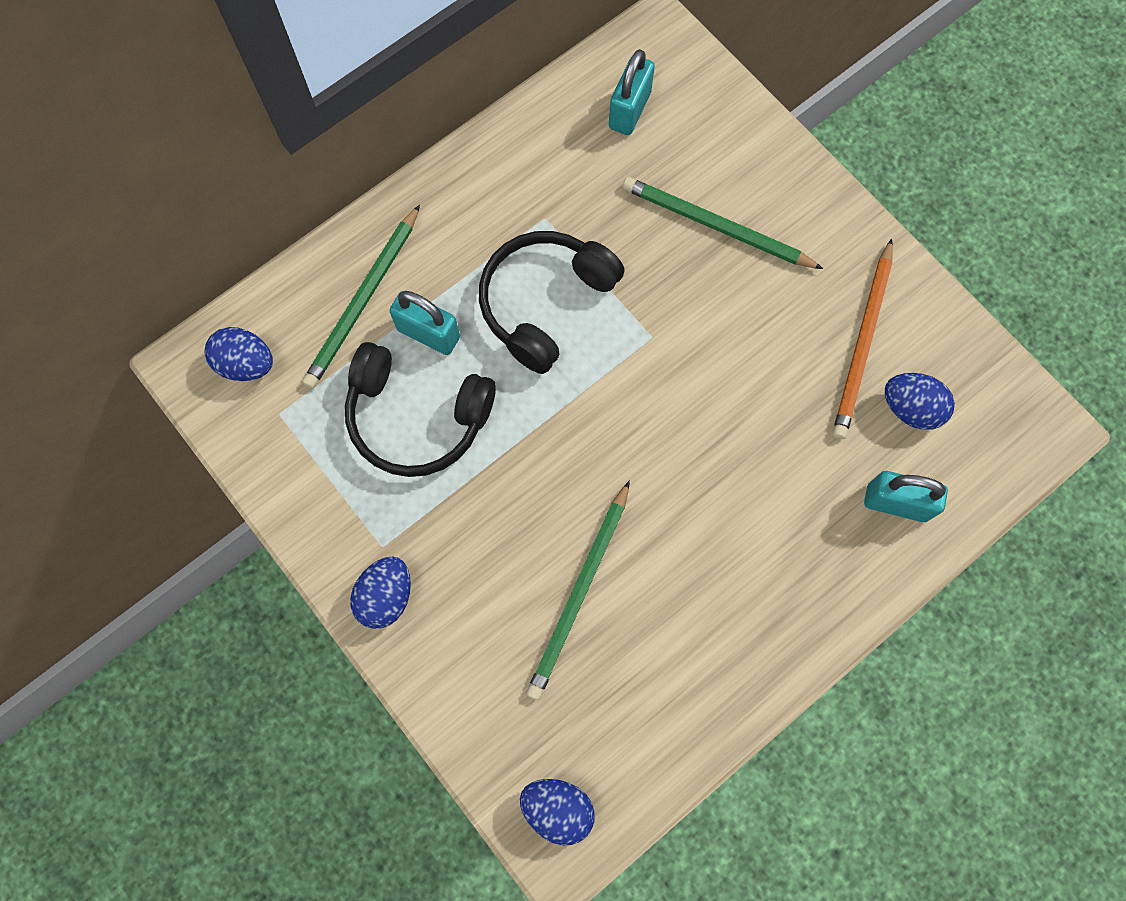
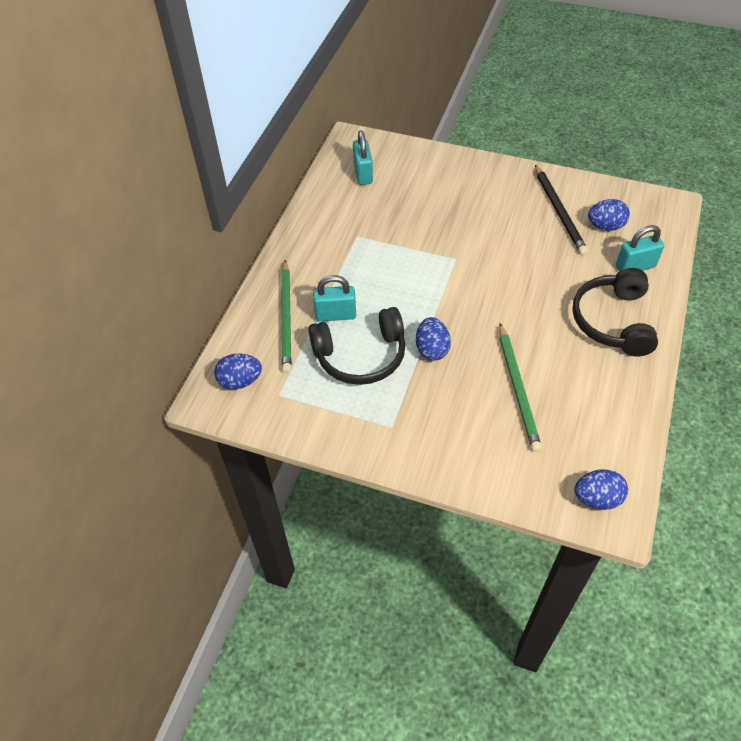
camera: 30 degrees left, 20 degrees down
blue egg [350,556,411,629] -> blue egg moved to [416,317,451,361]
black headphones [479,231,625,374] -> black headphones moved to [572,268,658,357]
green pencil [623,177,823,269] -> none
orange pencil [833,238,893,439] -> black pencil [535,165,588,255]

